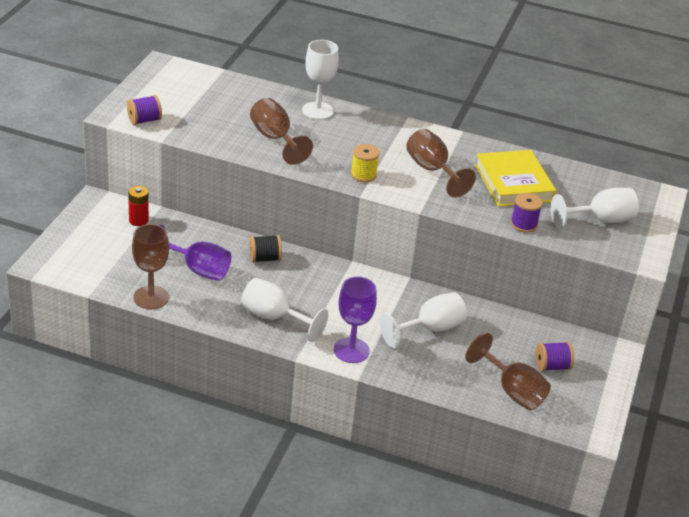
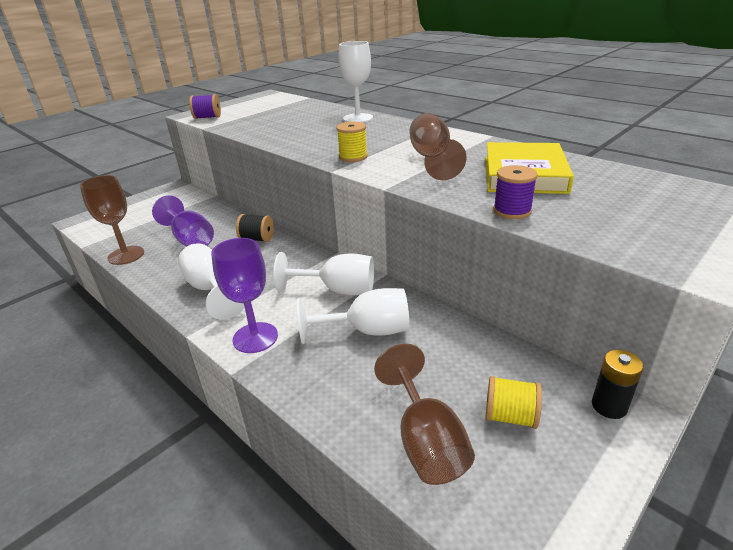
camera: 30 degrees right, 5 degrees down
red battery [128,186,149,226] -> none
brown goblet [250,98,313,165] -> none
purple spool [535,342,574,371] -> yellow spool [486,376,542,429]
white goblet [551,188,639,229] -> white goblet moved to [273,252,374,295]
none -> black battery [592,350,643,419]

